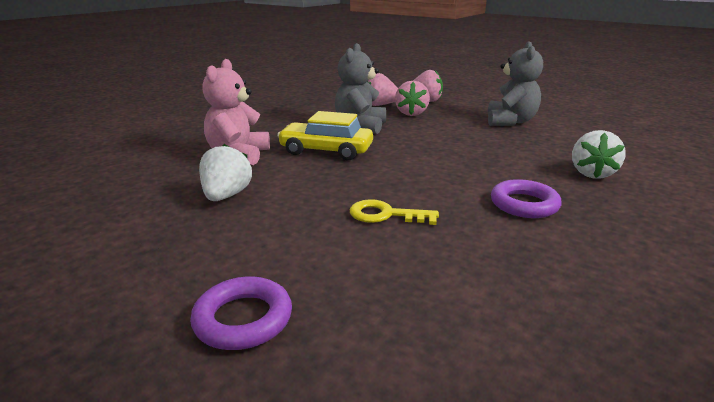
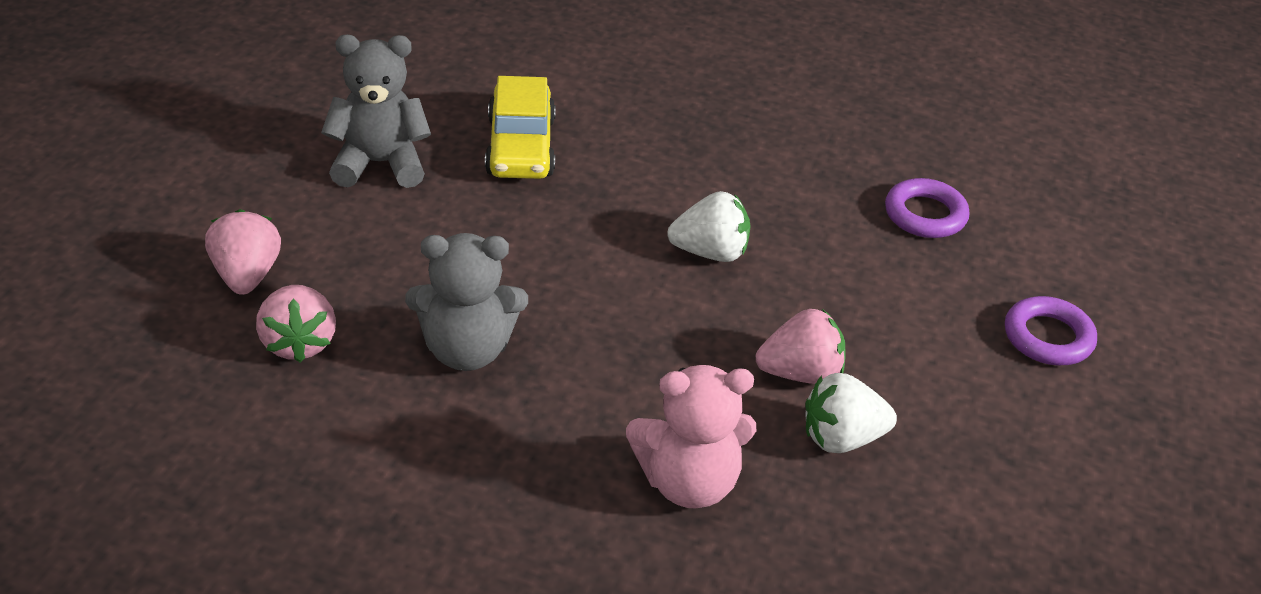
camera: 110 degrees left, 15 degrees up
yellow car [277,111,373,160] -> yellow car moved to [485,76,556,179]
yellow key [350,199,439,225] -> none
pink strawberry [395,81,430,116] -> pink strawberry moved to [756,309,846,384]
purple ring [491,179,562,218] -> purple ring moved to [885,178,970,238]
white strawberry [572,130,626,179] -> white strawberry moved to [667,191,751,262]

